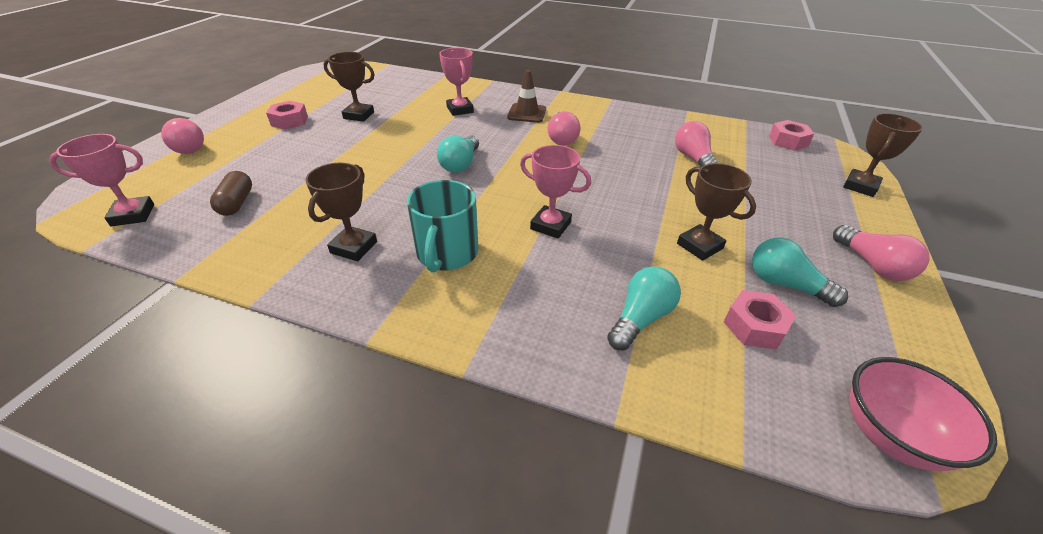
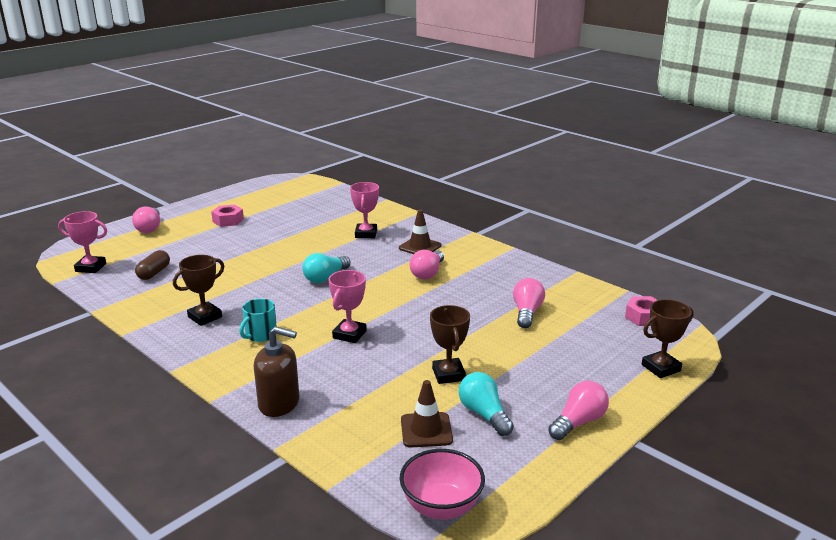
camera: 25 degrees right, 15 degrees down
brown trophy [324,52,375,122] -> none
turquoise mug [407,180,478,273] -> turquoise mug [239,299,277,342], size x0.66
pink trophy [520,145,591,239] -> pink trophy turned 60 degrees clockwise [329,270,367,343]
turquoise light bulb [607,266,681,351] -> none
pink nut [724,290,796,350] -> brown traffic cone [401,380,453,448]
pink light bulb [833,225,930,281] -> pink light bulb turned 135 degrees counterclockwise [548,381,609,440]
none -> brown soap dispenser [254,326,299,417]

